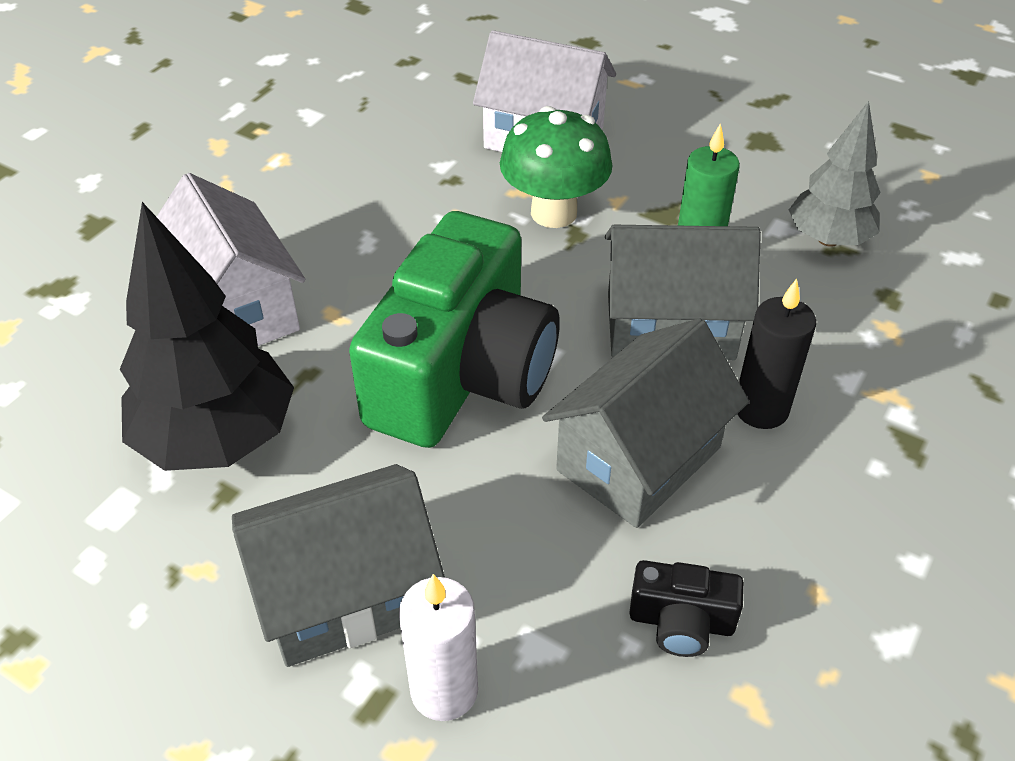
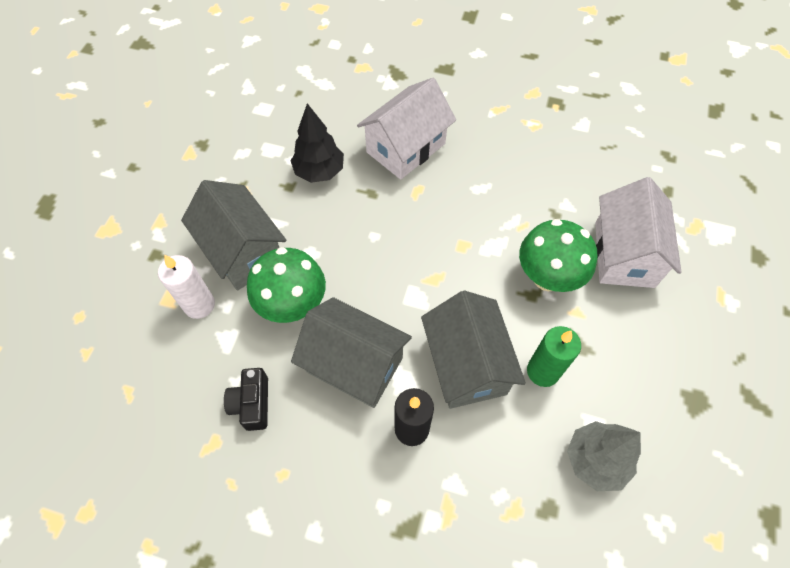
camera: 75 degrees right, 15 degrees up
black tree [120,202,294,471] -> black tree [291,103,344,183], size x0.64
green camera [349,211,560,448] -> none
none -> green mushroom [247,247,326,323]

